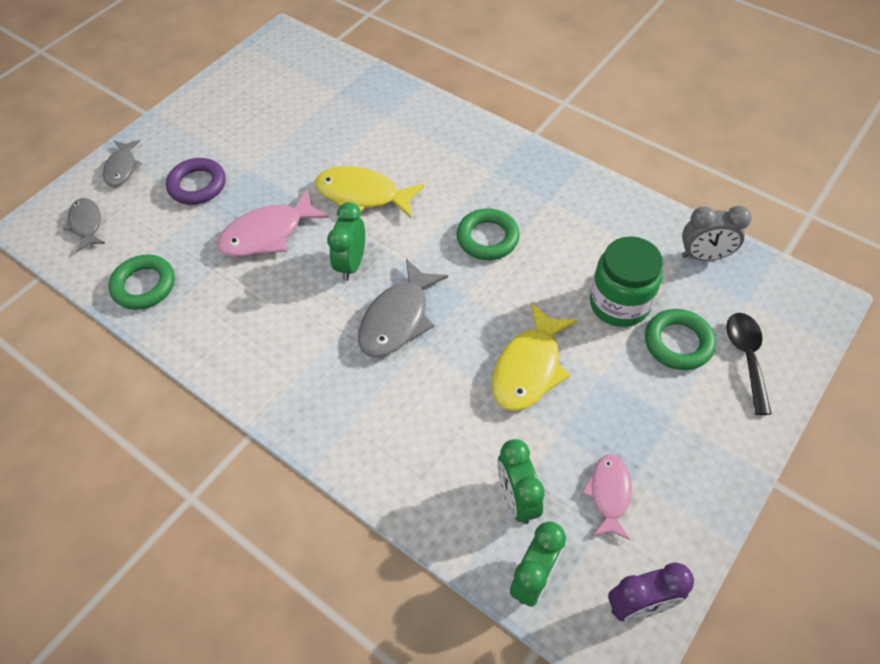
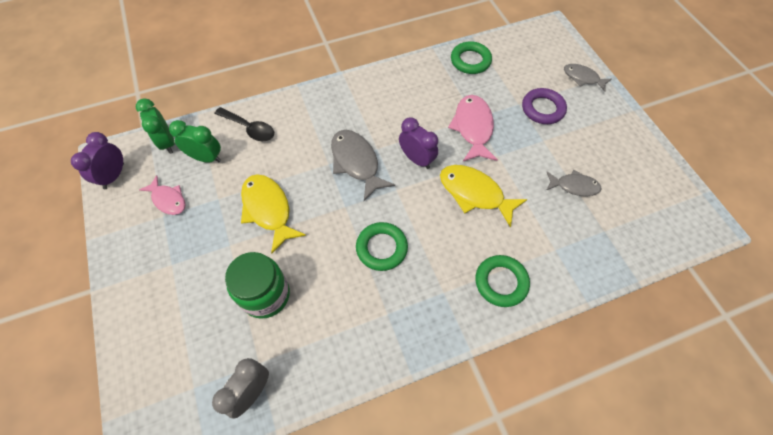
camera: 120 degrees right, 5 degrees up
grey fish [62,198,105,252] -> grey fish moved to [547,170,602,196]
yellow fish [315,166,424,218] -> yellow fish turned 105 degrees counterclockwise [440,165,527,228]
green clock [327,202,365,281] -> purple clock [399,118,438,169]
green ring [645,309,716,370] -> green ring moved to [475,255,530,307]
black spoon [726,313,772,415] -> black spoon moved to [215,107,274,141]

